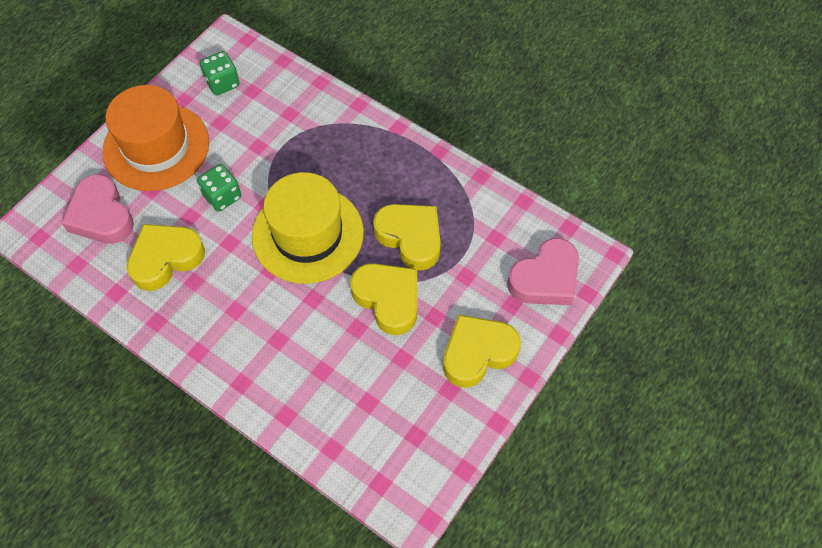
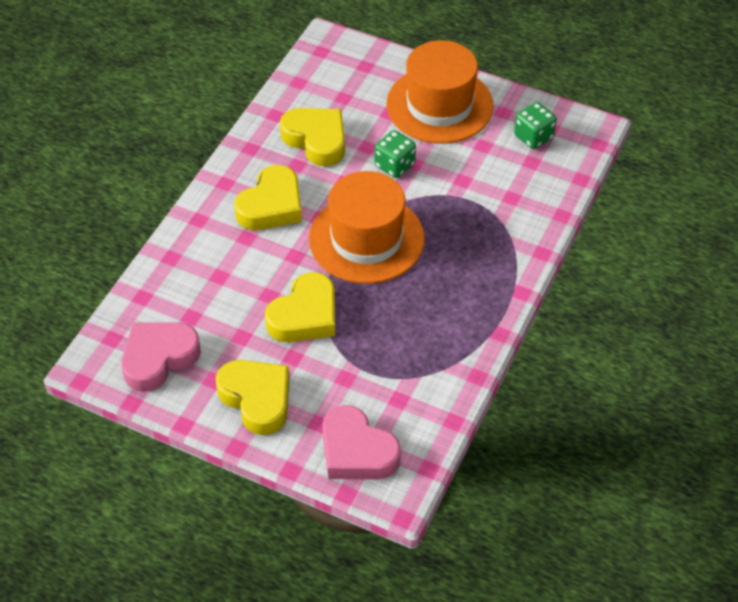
camera: 80 degrees right, 10 degrees down
pink heart [61,174,134,244] -> pink heart moved to [121,322,201,392]
yellow hat [252,172,364,284] -> orange hat [309,171,424,284]
yellow heart [373,204,441,271] -> yellow heart moved to [234,165,302,230]

